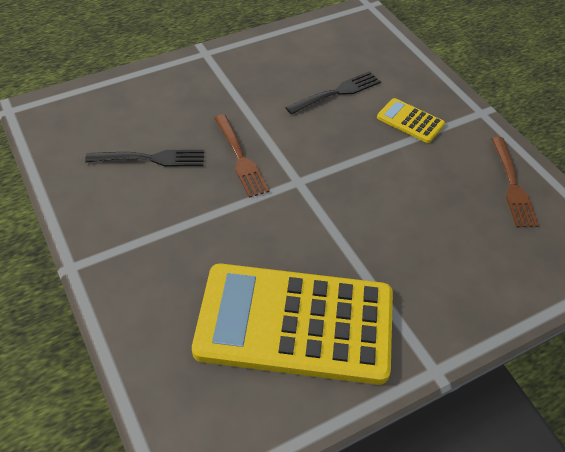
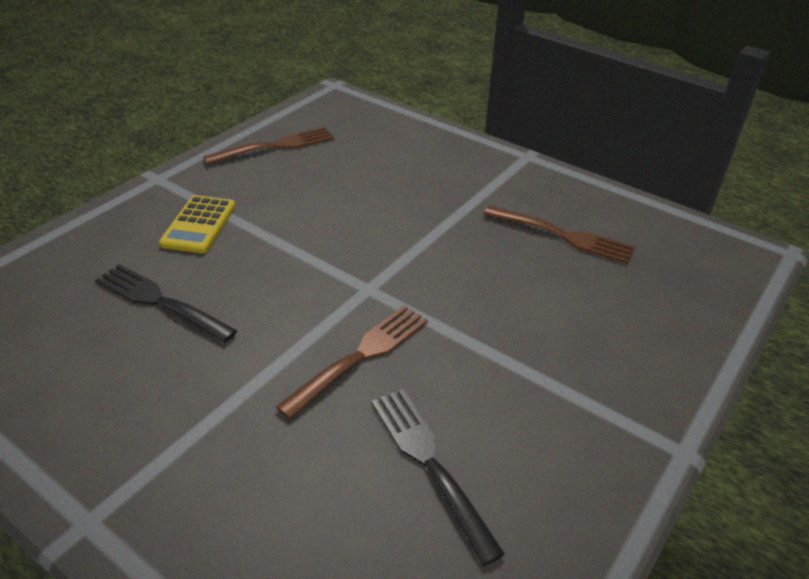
camera: 115 degrees left, 10 degrees down
yellow calculator [192,264,393,385] -> brown fork [484,205,635,264]

